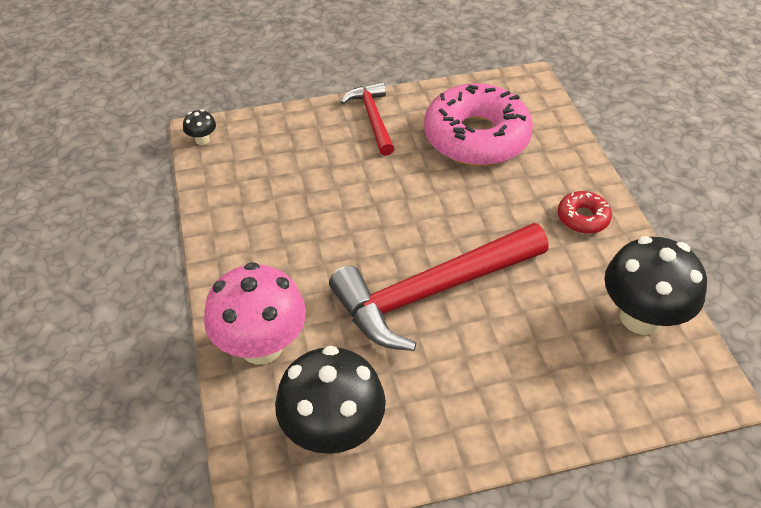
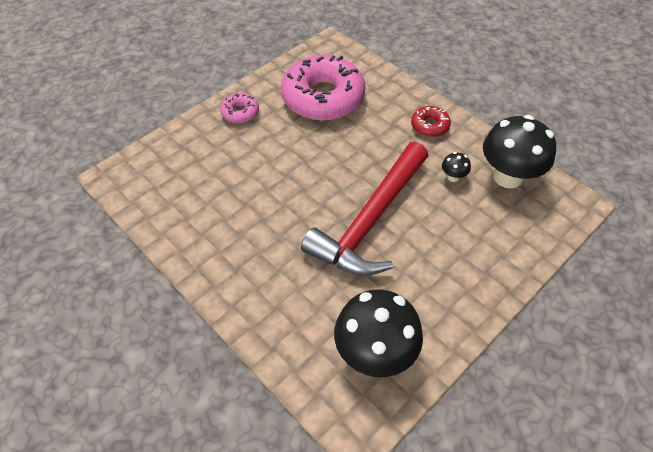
camera: 30 degrees left, 5 degrees up
black mushroom [183,109,216,145] -> black mushroom moved to [442,152,471,182]
pink mushroom [204,262,306,365] -> none
red hammer [341,82,394,156] -> pink donut [220,93,259,123]

